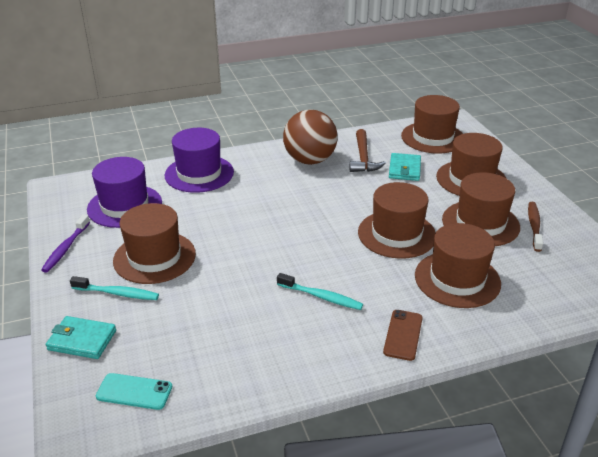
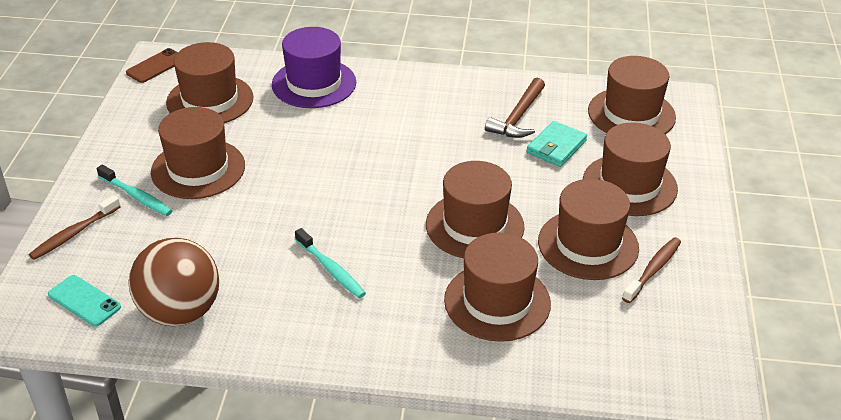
camera: 25 degrees right, 5 degrees up
purple toothbrush [41,215,90,273] -> none
turquoise wallet [46,316,116,359] -> brown toothbrush [29,195,121,260]
purple hat [87,157,162,228] -> brown hat [166,42,253,123]
brown ball [283,110,338,165] -> brown ball moved to [128,238,219,326]
brown phone [383,310,423,361] -> brown phone moved to [126,48,178,83]

